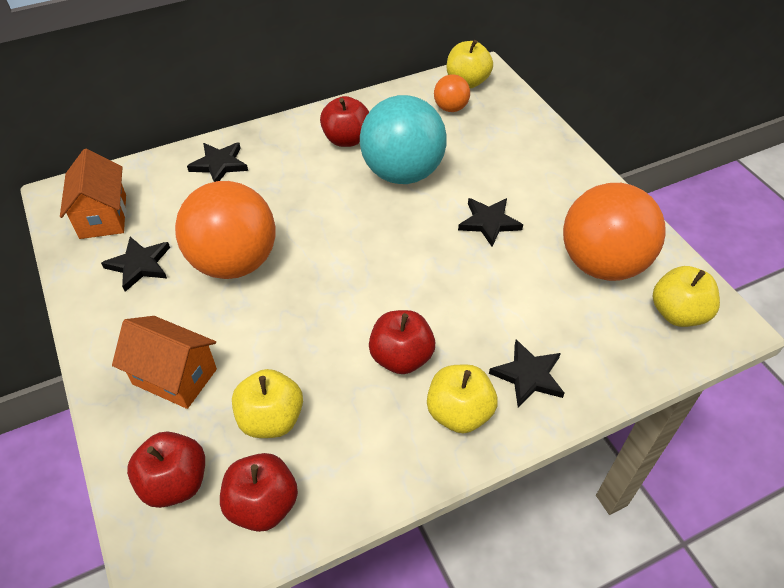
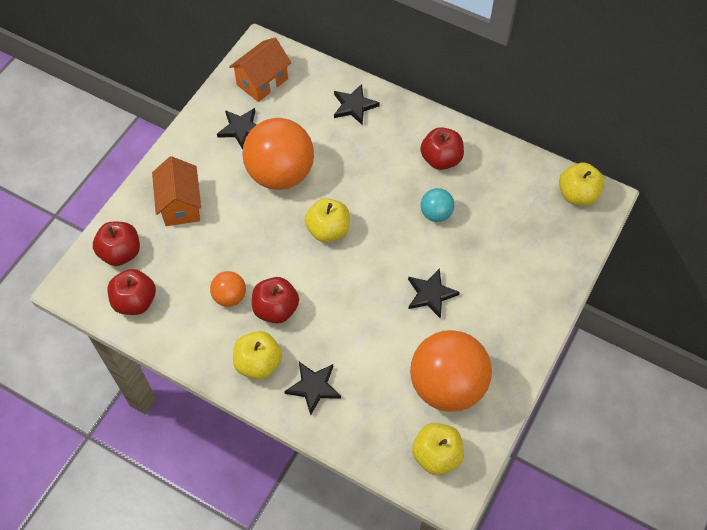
camera: 55 degrees right, 10 degrees up
yellow apple [232,369,303,438] -> yellow apple moved to [305,198,350,243]
turquoise ball [360,95,447,184] -> turquoise ball [421,188,455,222], size x0.47
orange ball [434,74,470,112] -> orange ball moved to [210,271,246,307]

